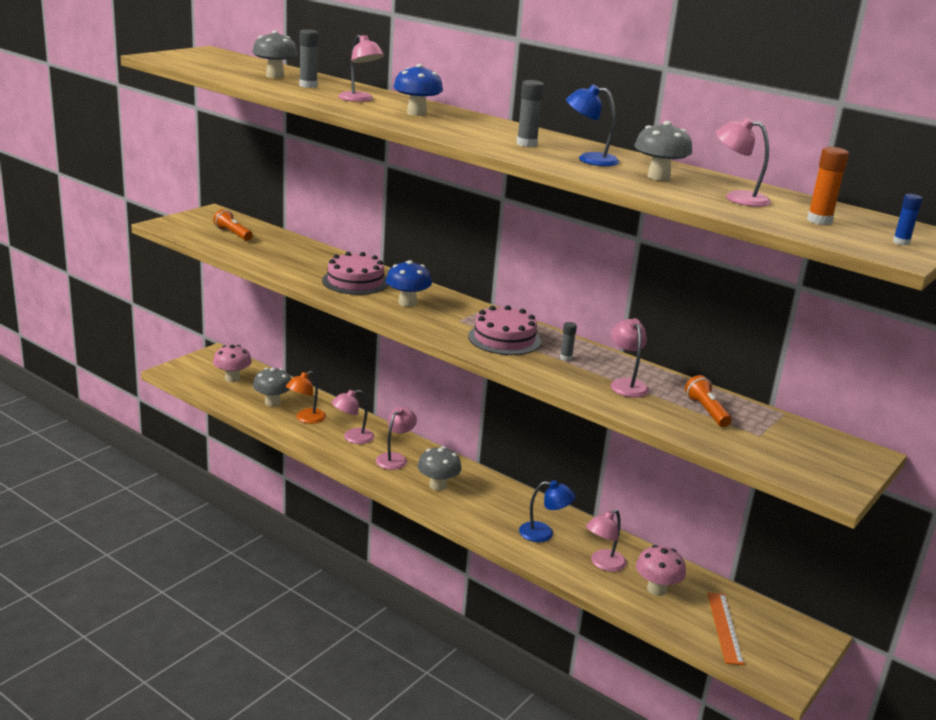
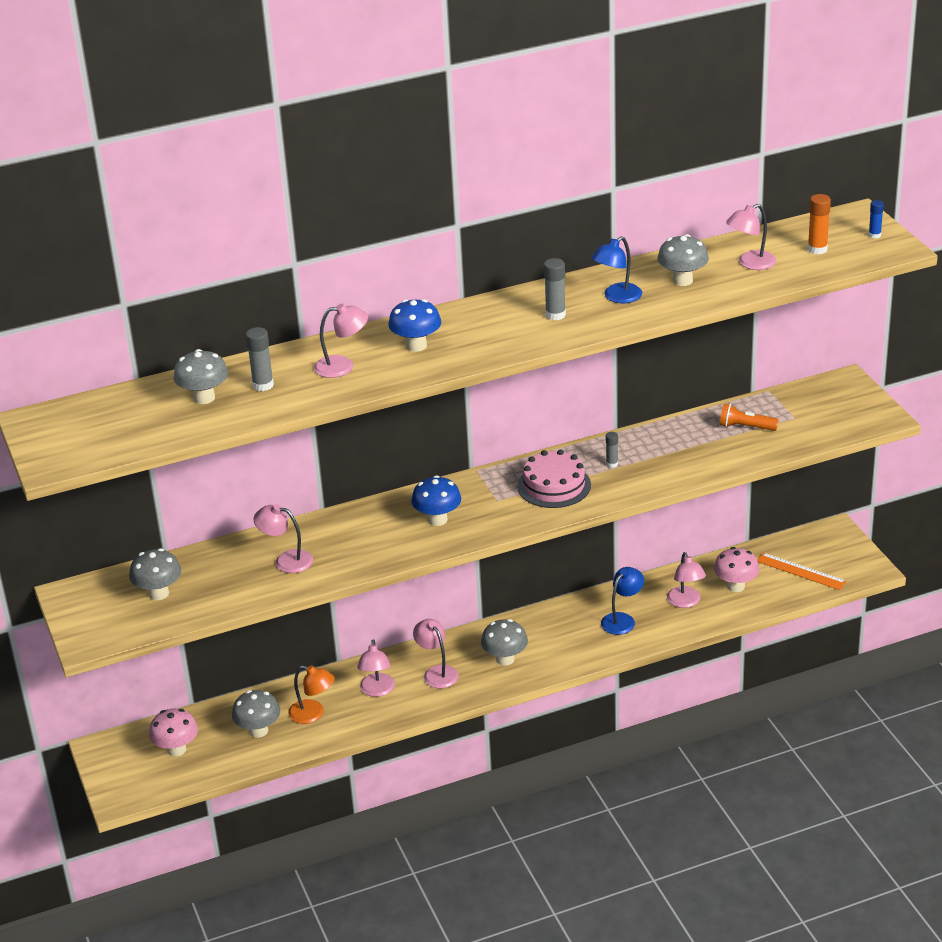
camera: 55 degrees left, 10 degrees up
orange flashlight [213,209,252,241] -> grey mushroom [129,548,181,600]
orange lamp [286,371,326,424] -> orange lamp turned 45 degrees counterclockwise [288,665,335,724]
pink cake [322,252,388,295] -> none
pink lamp [610,318,649,397] -> pink lamp moved to [253,504,313,573]

